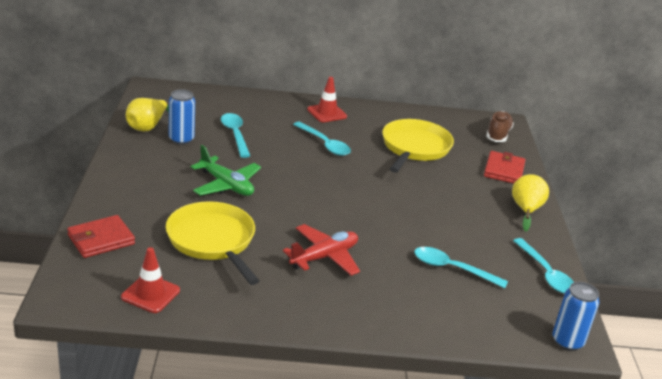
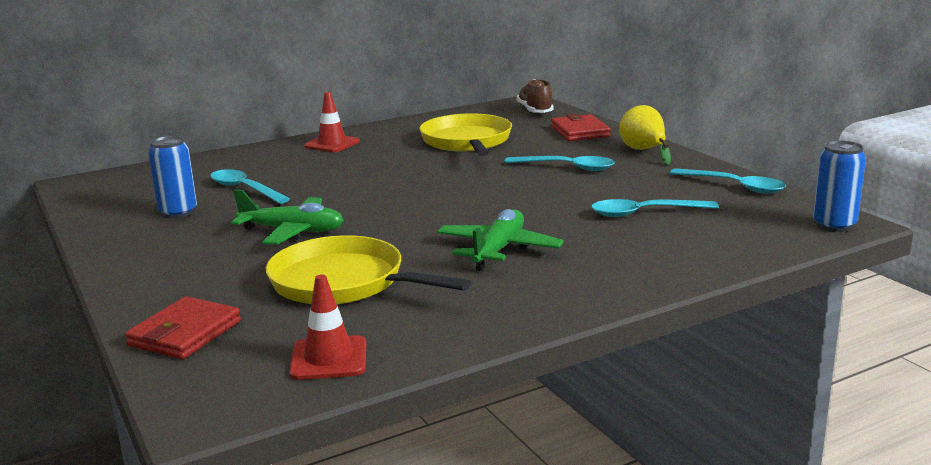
camera: 25 degrees left, 10 degrees down
yellow pear [126,98,169,131] -> none
red plane [283,224,360,276] -> green plane [437,209,564,271]
turquoise spoon [293,122,351,156] -> turquoise spoon moved to [505,156,615,171]

